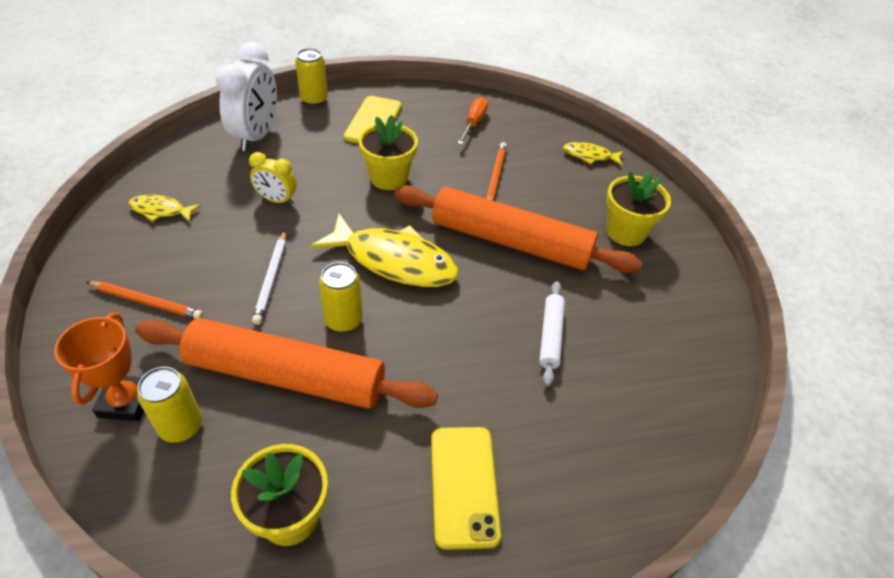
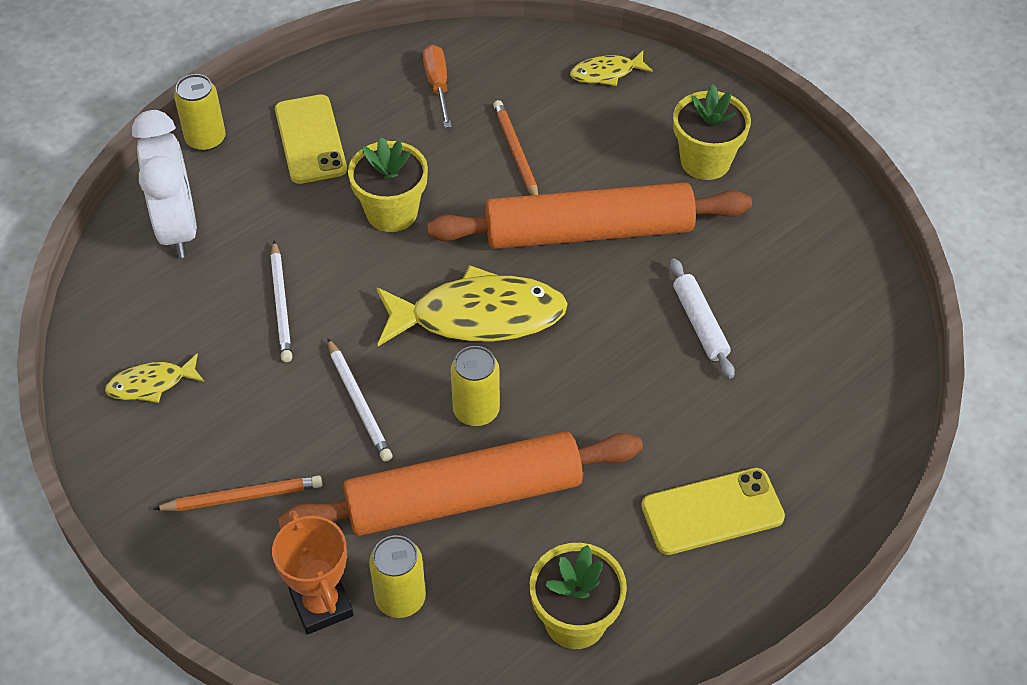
camera: 25 degrees left, 5 degrees up
yellow clock [249,152,297,205] -> white pencil [270,241,292,362]
yellow phone [431,427,501,550] -> yellow phone turned 75 degrees counterclockwise [641,468,785,555]

